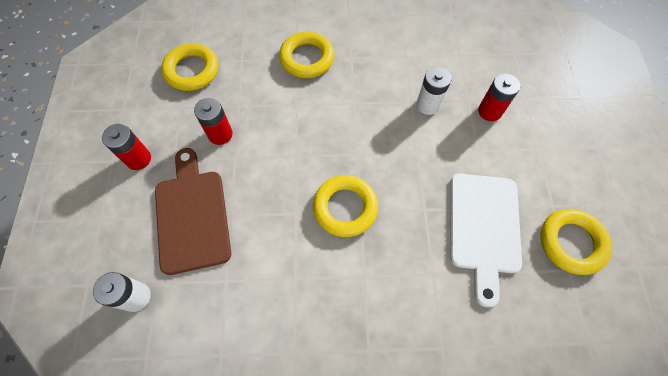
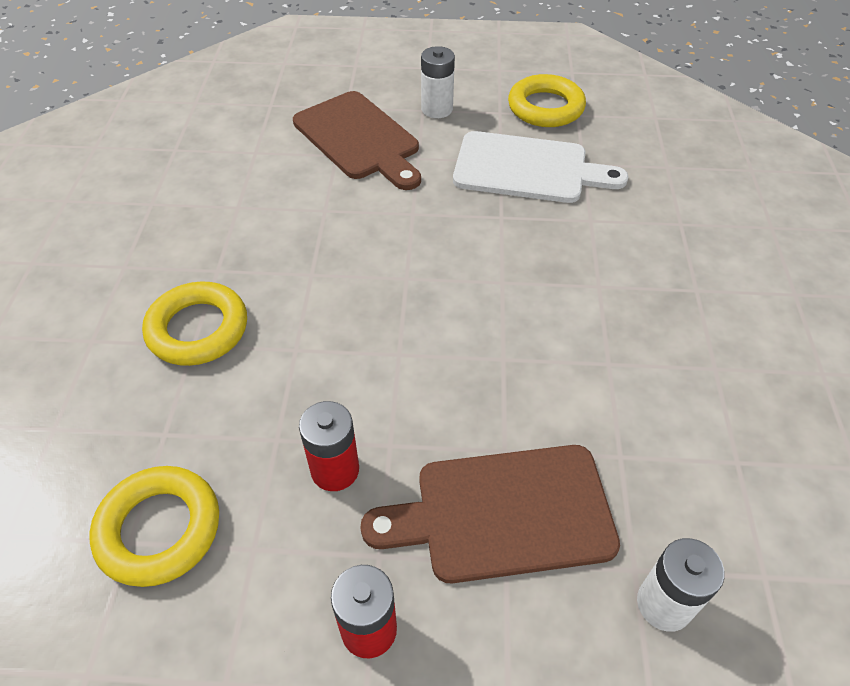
camera: 85 degrees left, 15 degrees down
yellow ring [313,175,378,237] -> none
white battery [416,67,452,115] -> white battery moved to [421,46,455,118]
red battery [478,73,520,121] -> brown cutting board [293,91,421,190]

